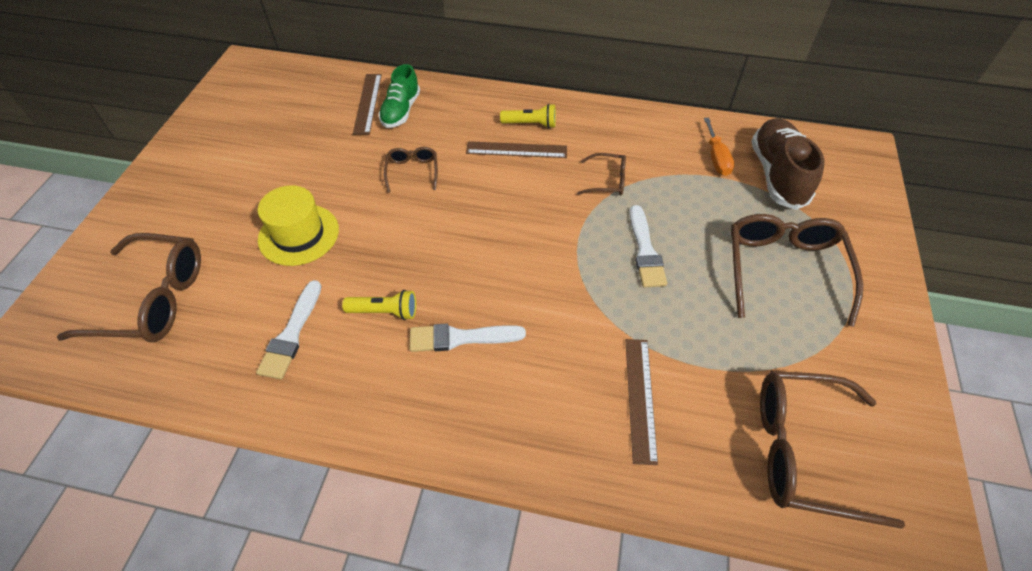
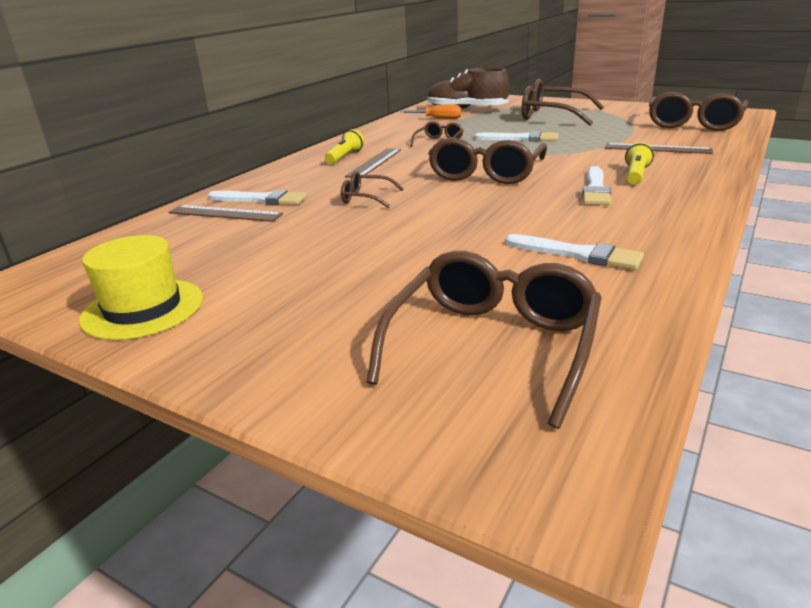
camera: 70 degrees left, 25 degrees down
yellow hat [258,185,339,266] -> yellow hat moved to [79,235,203,340]
yellow flashlight [342,290,416,320] -> yellow flashlight moved to [625,142,654,185]
green shoe [378,64,420,128] -> white brush [208,190,307,205]
none -> brown glasses [428,138,547,184]

